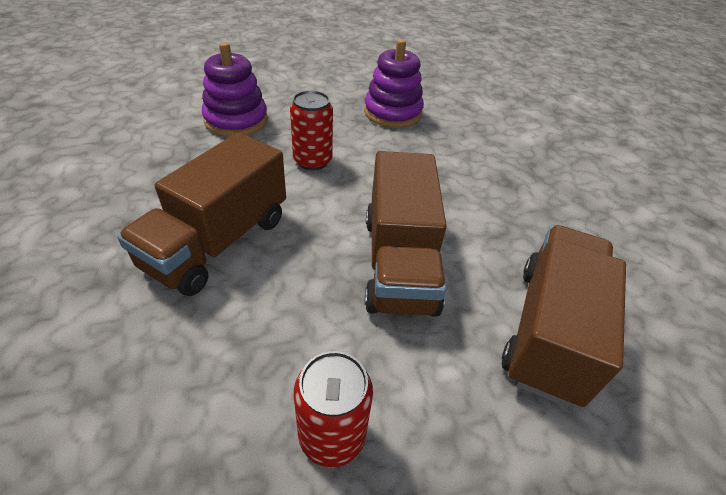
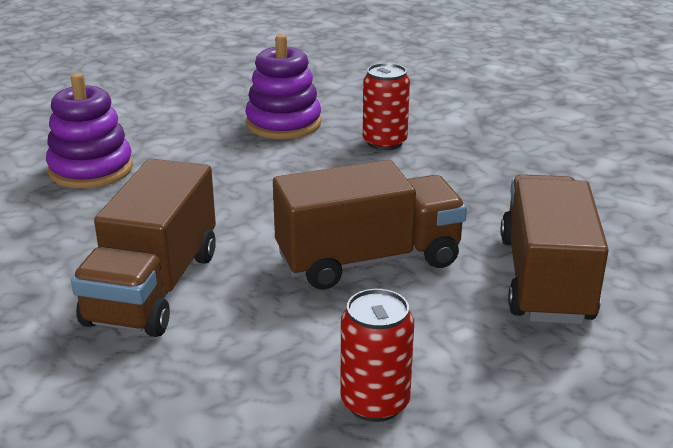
camera: 15 degrees left, 15 degrees down
red can [290,90,333,170] -> red can moved to [363,63,410,150]
brown truck [365,151,447,317] -> brown truck turned 90 degrees counterclockwise [273,160,467,290]

